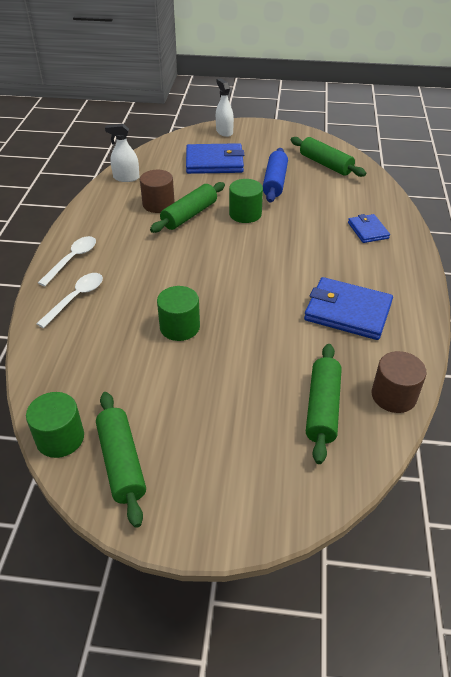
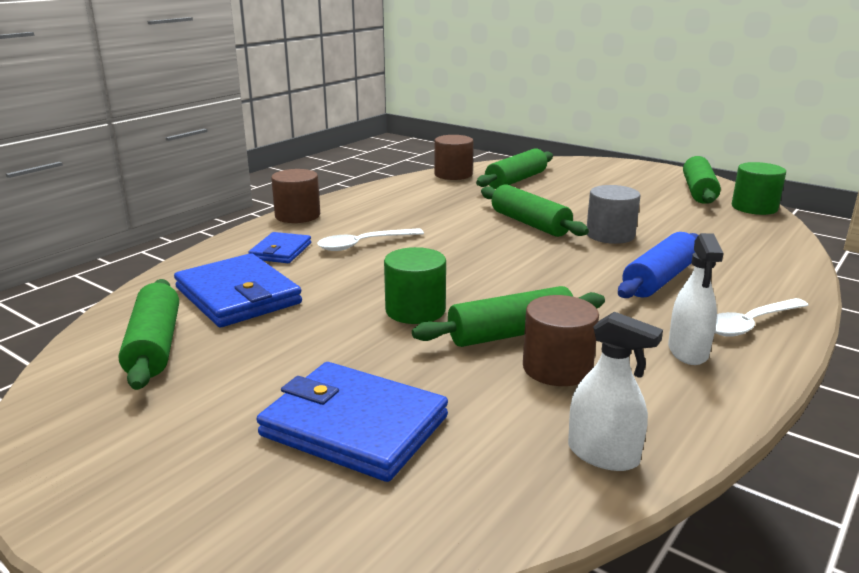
camera: 150 degrees left, 20 degrees down
white spoon [36,273,103,328] -> white spoon moved to [317,228,424,251]
green cylinder [157,286,200,341] -> grey cylinder [587,185,641,244]
white spray bottle [216,78,234,137] -> white spray bottle moved to [668,233,724,365]
blue rolling pin [263,148,288,203] -> blue rolling pin moved to [618,232,698,298]
blue wallet [304,277,393,340] -> blue wallet moved to [174,253,302,327]
none -> brown cylinder [271,169,320,223]
none -> green rolling pin [481,184,589,237]

